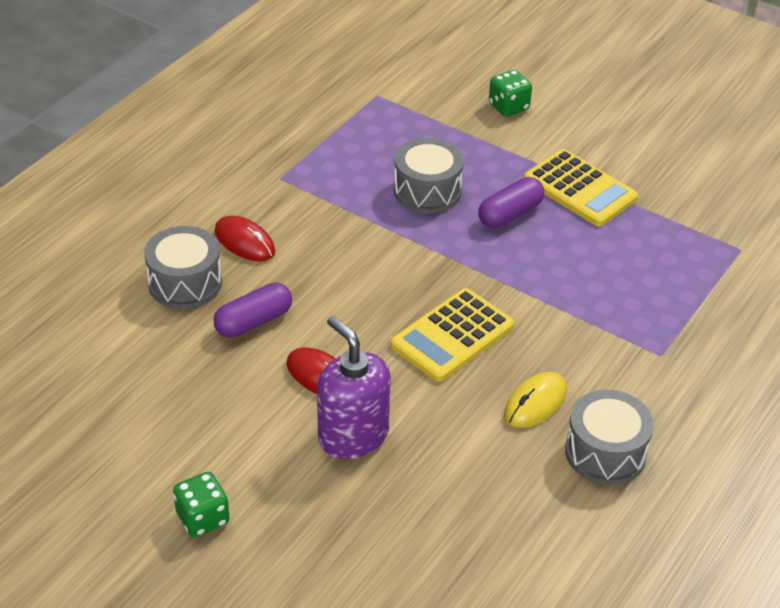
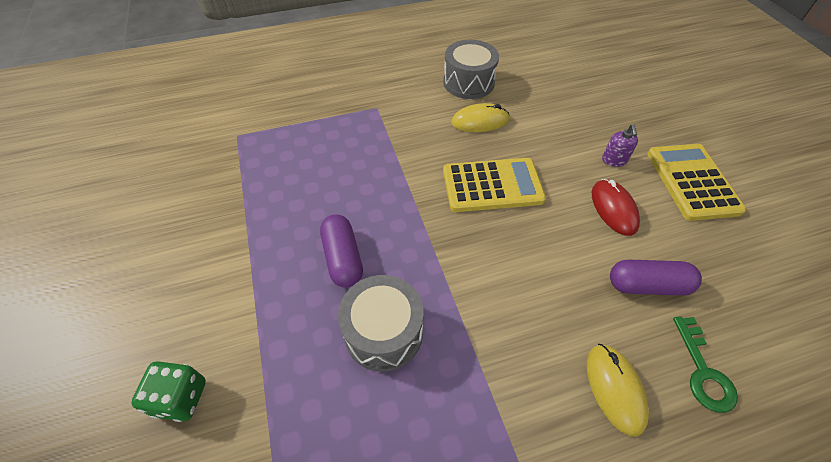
camera: 140 degrees left, 10 degrees up
grey drum [144,226,222,309] -> green key [673,316,738,413]
green dice [173,472,229,537] -> none
red mouse [215,216,275,261] -> yellow mouse [587,344,649,437]
purple soap dispenser [317,316,391,459] -> purple soap dispenser [602,124,638,167], size x0.45
purple capsule [478,177,544,228] -> purple capsule turned 75 degrees clockwise [320,214,363,288]
yellow calculator [524,149,638,227] -> yellow calculator moved to [647,144,746,221]

